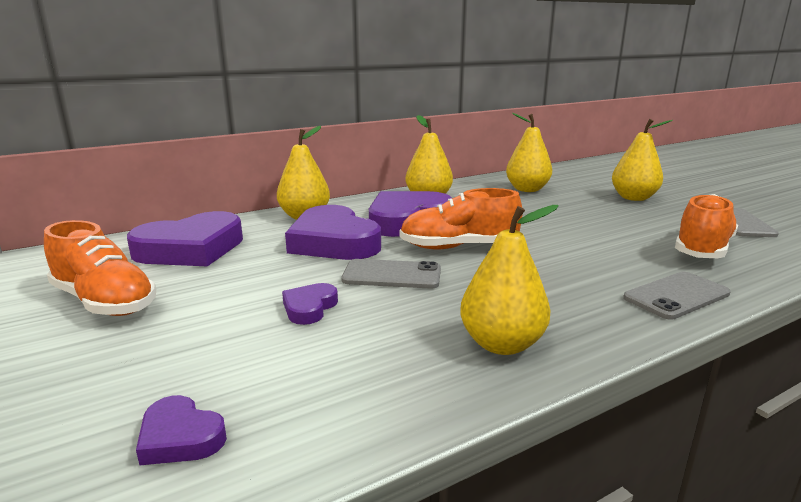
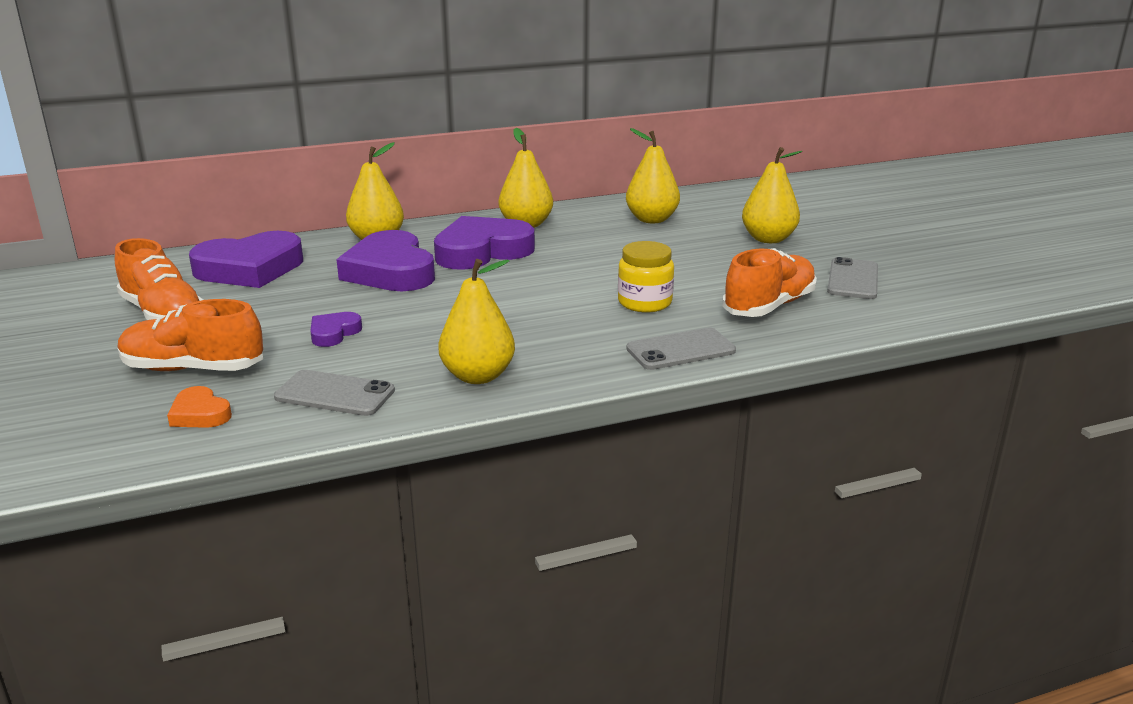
camera: 10 degrees right, 5 degrees up
purple heart [136,395,227,466] -> orange heart [167,386,232,428]
grey phone [341,259,441,289] -> grey phone moved to [274,370,395,416]
orange shoe [400,188,522,250] -> orange shoe moved to [118,299,263,371]
none -> yellow jar [618,241,674,312]

